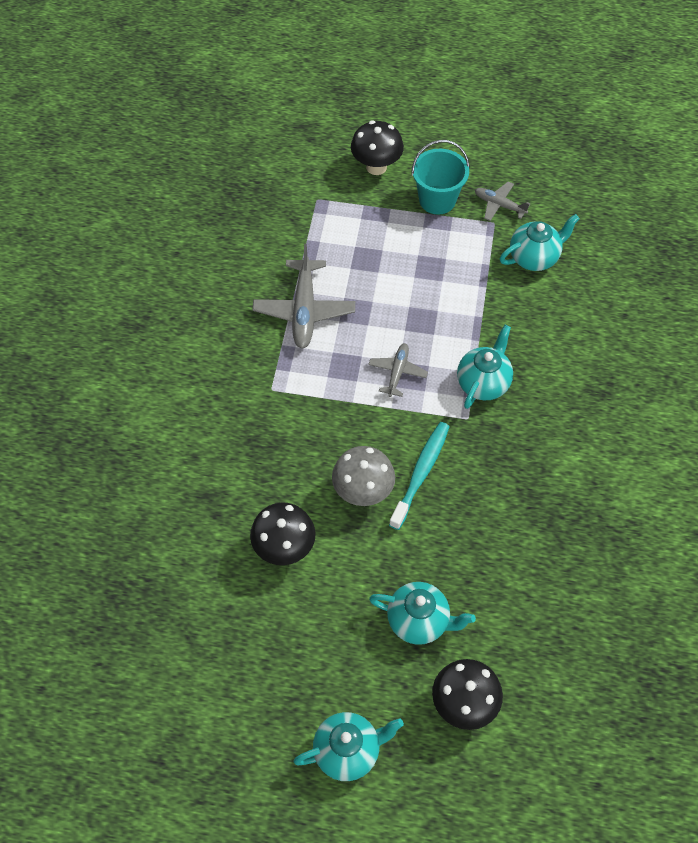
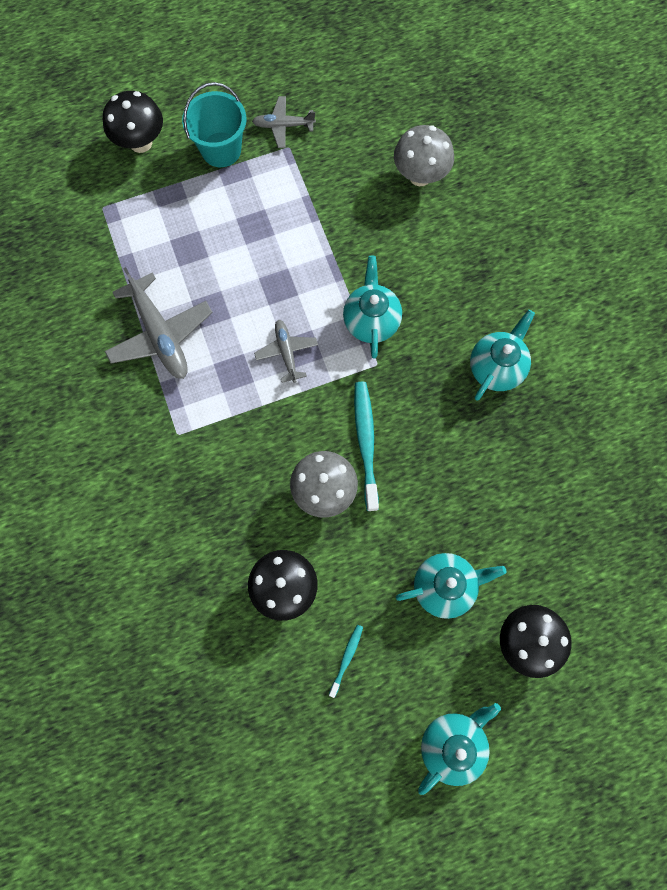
camera: 30 degrees left, 15 degrees up
turquoise teapot [500,214,580,271] -> turquoise teapot moved to [470,310,535,401]
none -> turquoise toothbrush [329,624,363,698]
none -> grey mushroom [394,125,454,186]

